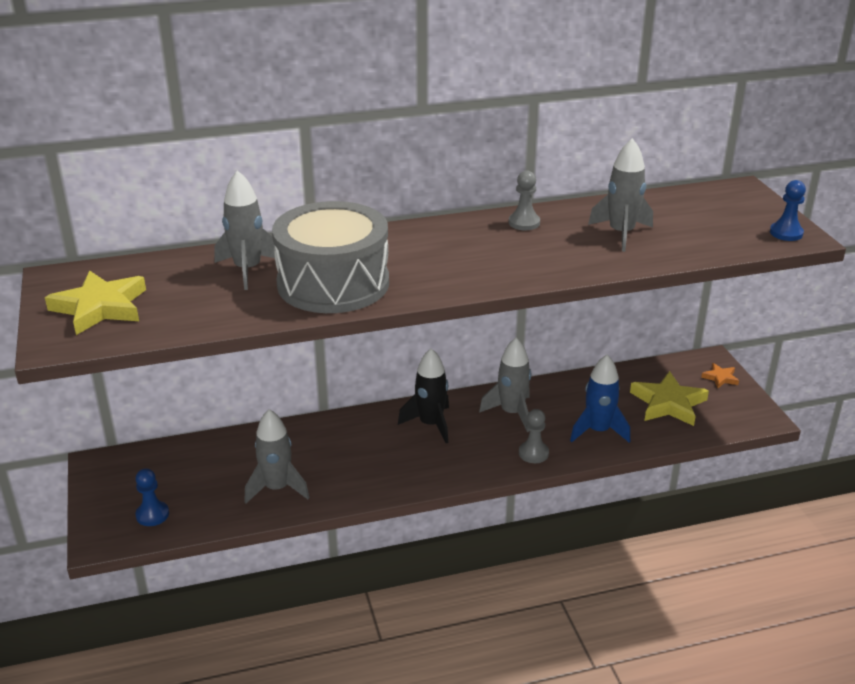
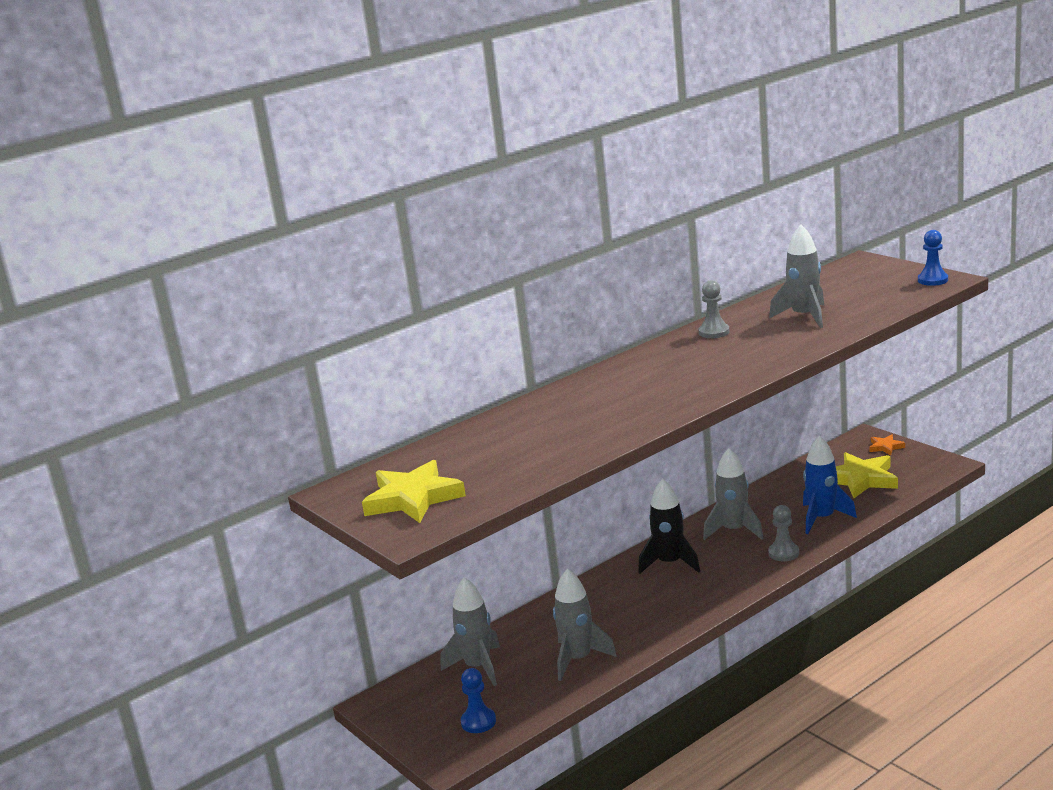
camera: 20 degrees left, 10 degrees down
grey rocket [215,170,275,290] -> grey rocket moved to [440,577,500,686]
grey drum [272,201,389,313] -> none

